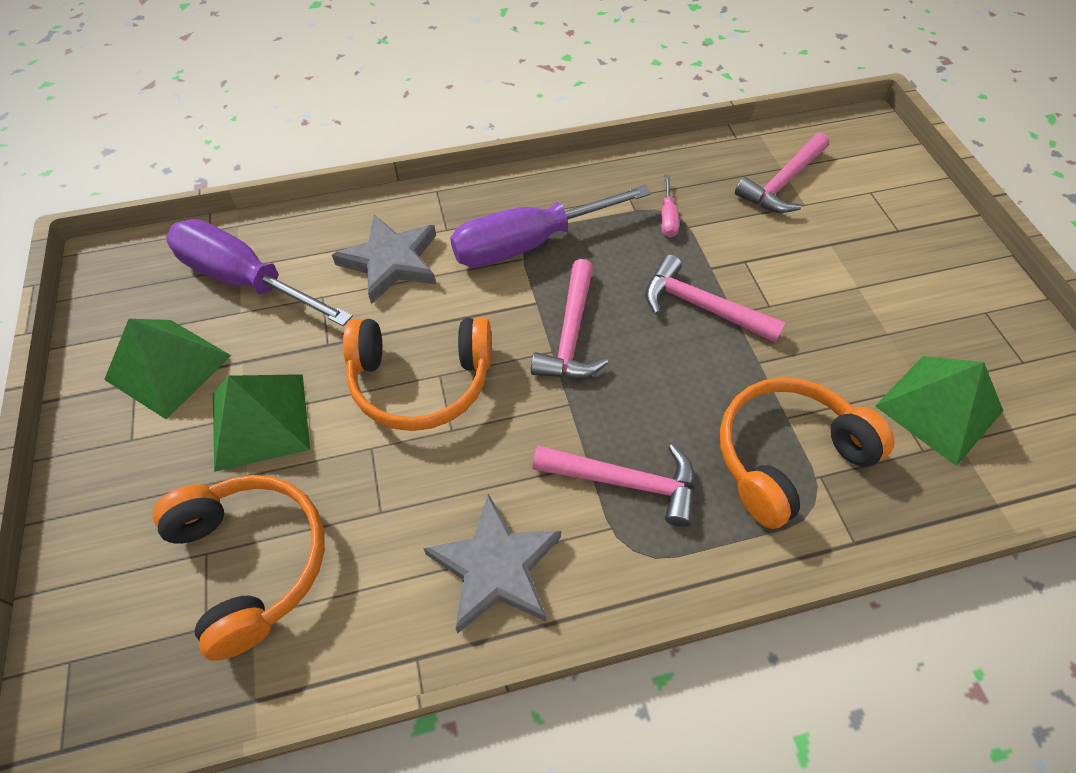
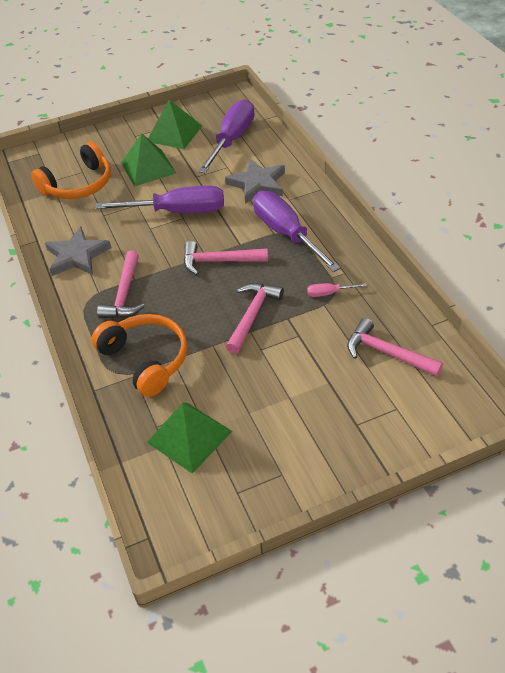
camera: 85 degrees right, 10 degrees down
orange headphones [343,318,492,431] -> purple screwdriver [95,186,224,213]

